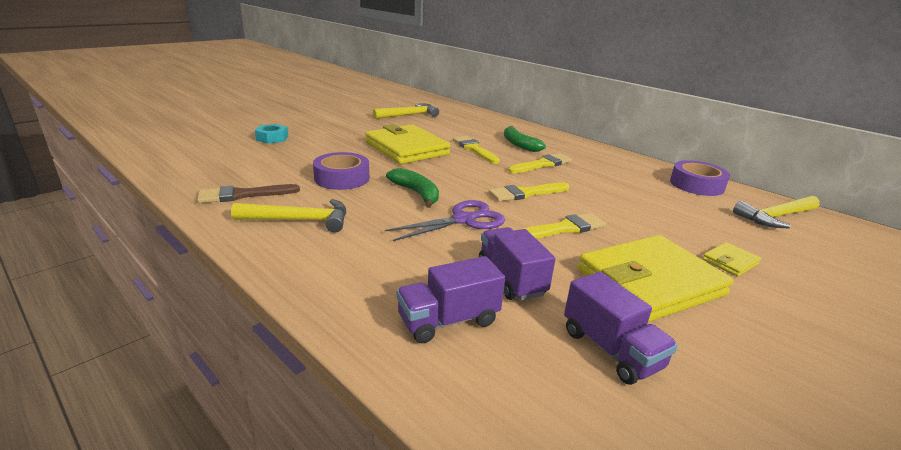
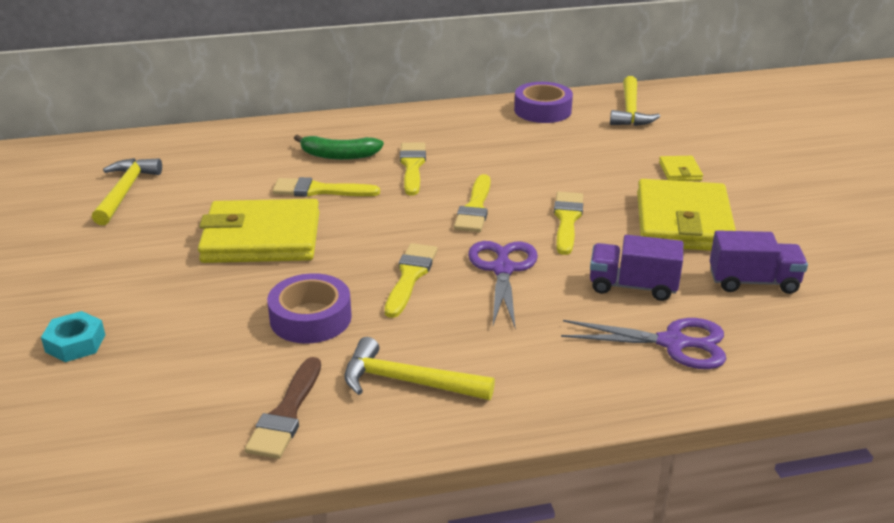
camera: 55 degrees left, 5 degrees up
yellow hammer [231,199,346,233] -> yellow hammer turned 105 degrees counterclockwise [344,337,495,400]
green banana [386,168,439,208] -> yellow brush [385,243,438,318]
purple truck [396,256,505,343] -> purple scissors [561,318,726,369]

